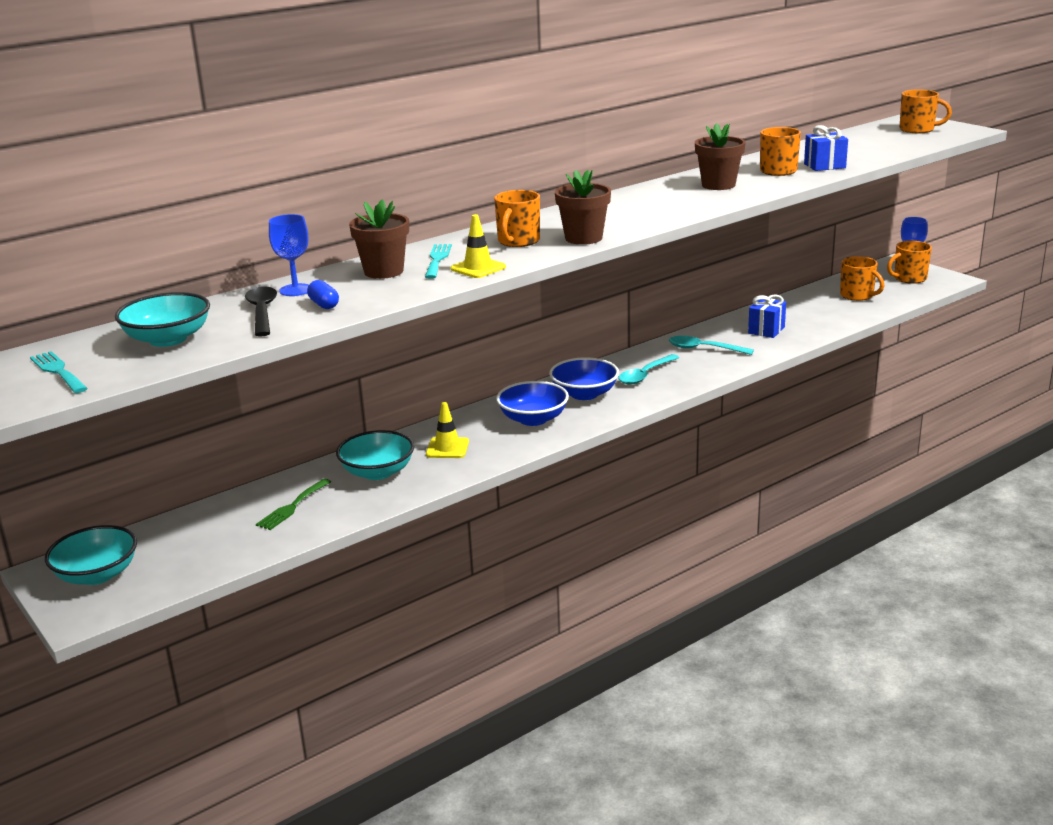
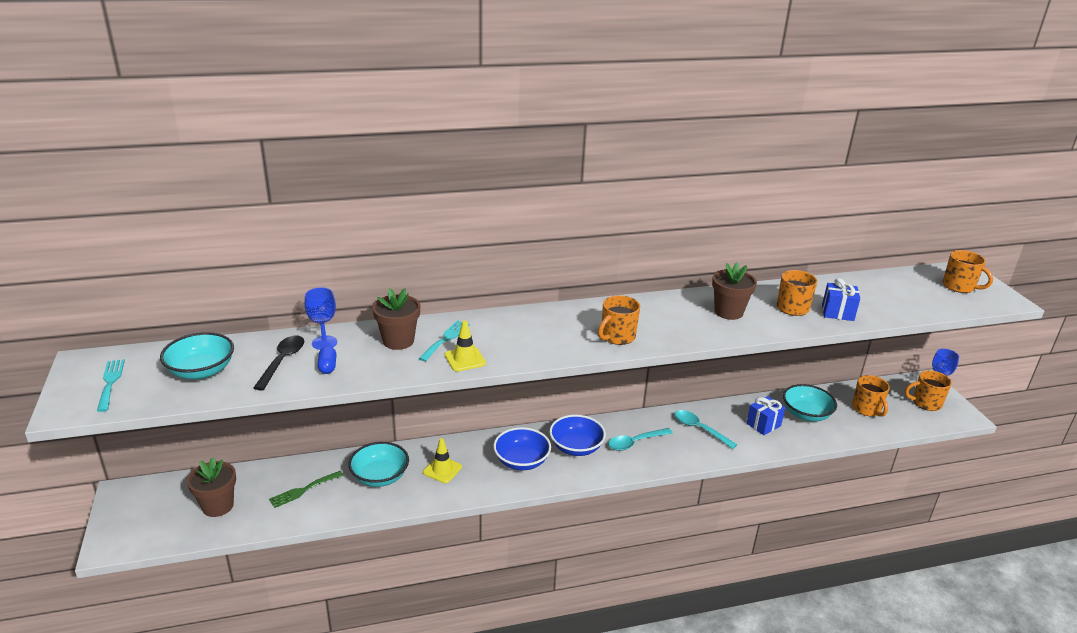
camera: 20 degrees right, 5 degrees up
turquoise bowl [45,525,137,585] -> turquoise bowl moved to [783,384,837,422]
orange mug [494,190,540,247] -> orange mug moved to [598,295,640,345]
brown flower pot [555,170,611,245] -> brown flower pot moved to [187,457,236,517]

